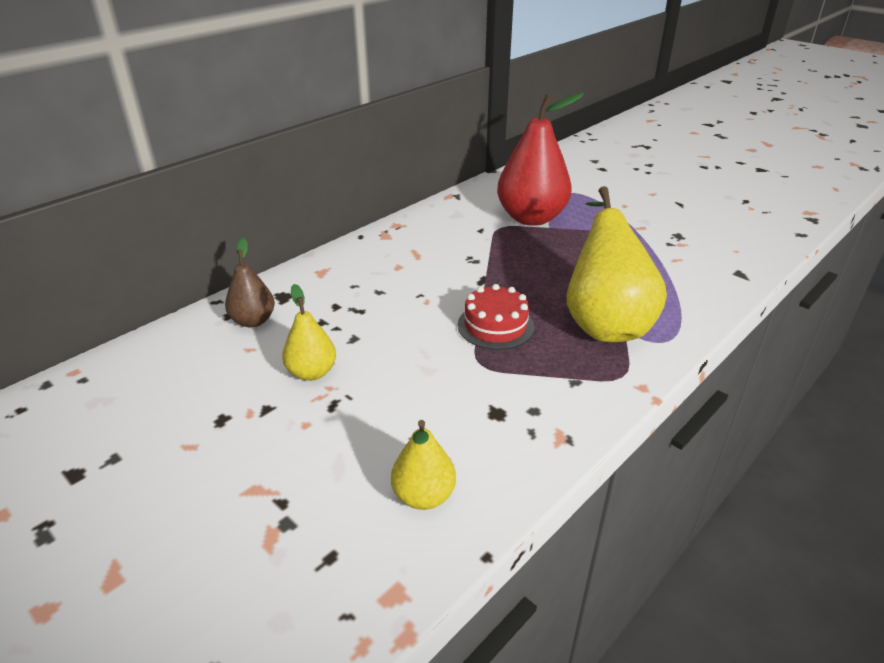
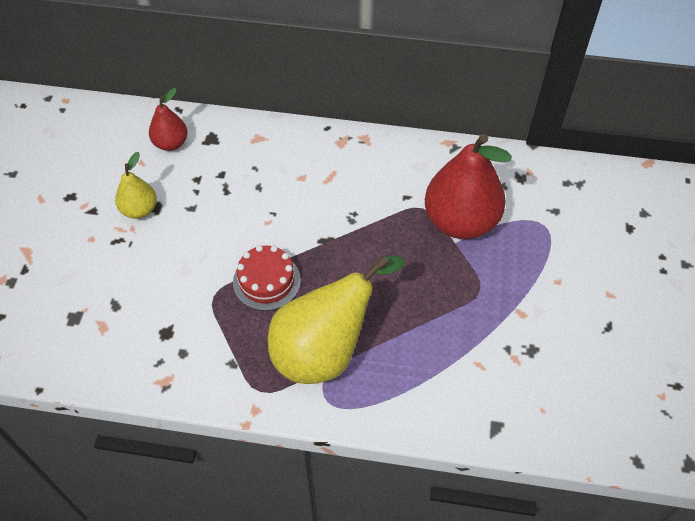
camera: 55 degrees right, 20 degrees up
brown pear [225,238,275,327] -> red pear [149,88,188,151]
yellow pear [391,420,456,510] -> none

